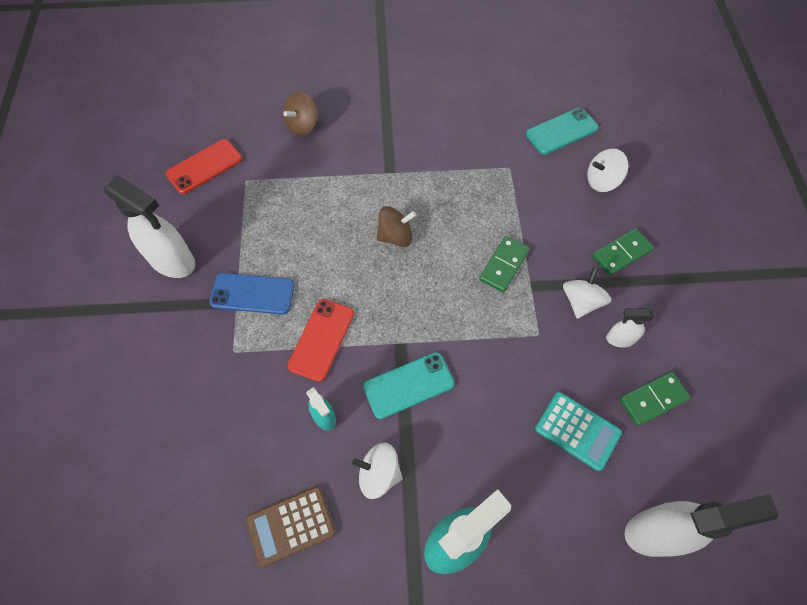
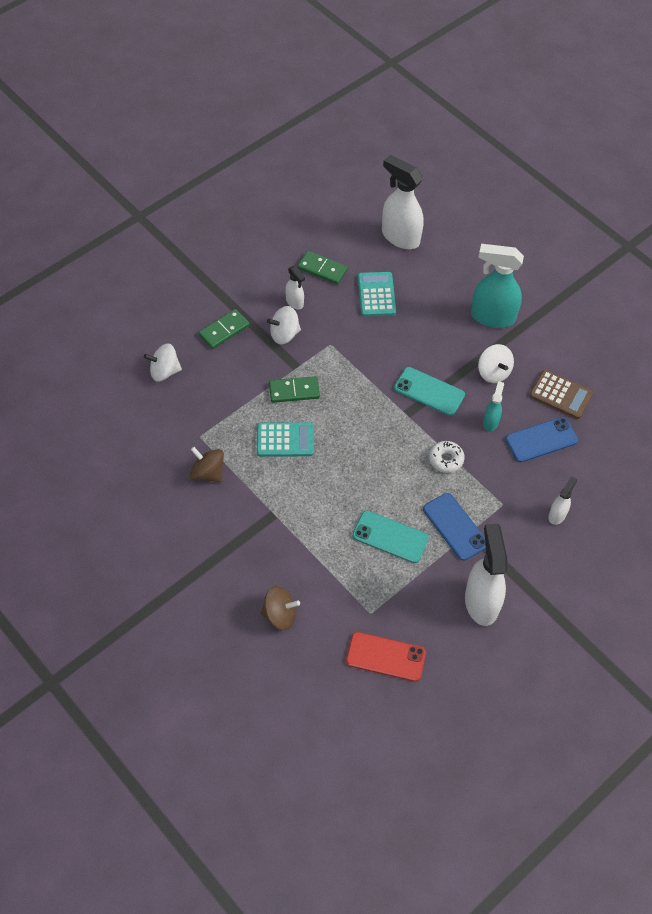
camera: 130 degrees left, 5 degrees down
red phone [287,299,354,382] -> white donut [429,441,465,473]
brown spinning top [376,206,416,247] -> brown spinning top moved to [190,447,224,482]
turquoise phone [526,108,599,155] -> turquoise phone moved to [352,511,429,563]
white spinning top [587,148,629,192] -> white spinning top turned 135 degrees clockwise [144,344,182,382]
green domino [592,228,654,276] -> green domino turned 60 degrees counterclockwise [199,309,250,349]
none -> turquoise calculator [257,422,314,456]
none -> blue phone [505,417,578,462]
none -> white spray bottle [548,476,577,525]

